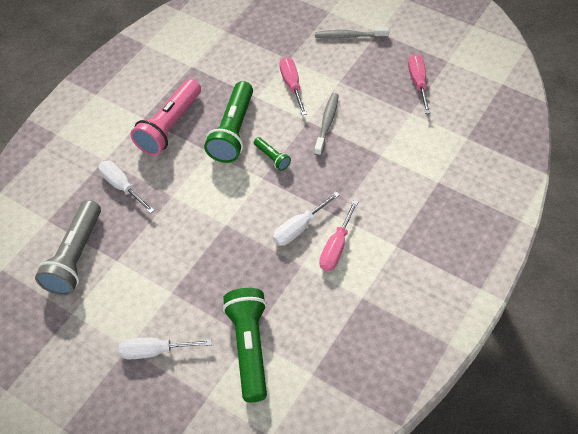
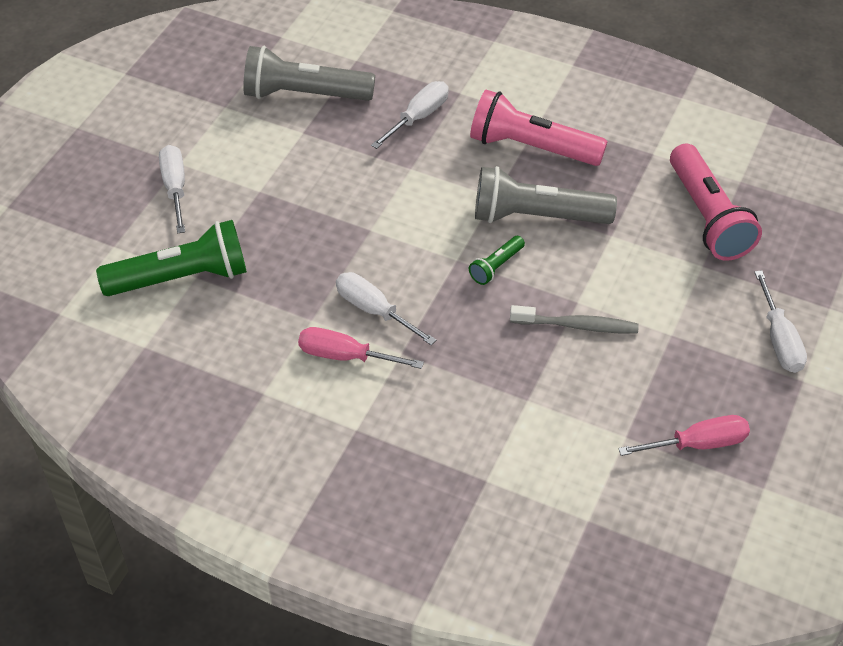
camera: 80 degrees right, 5 degrees down
green flashlight [204,81,253,163] -> grey flashlight [475,166,617,224]
pink screwdriver [279,57,307,115] -> none
grey toothbrush [315,27,389,39] -> white screwdriver [755,270,807,373]
none -> pink flashlight [670,143,762,261]

